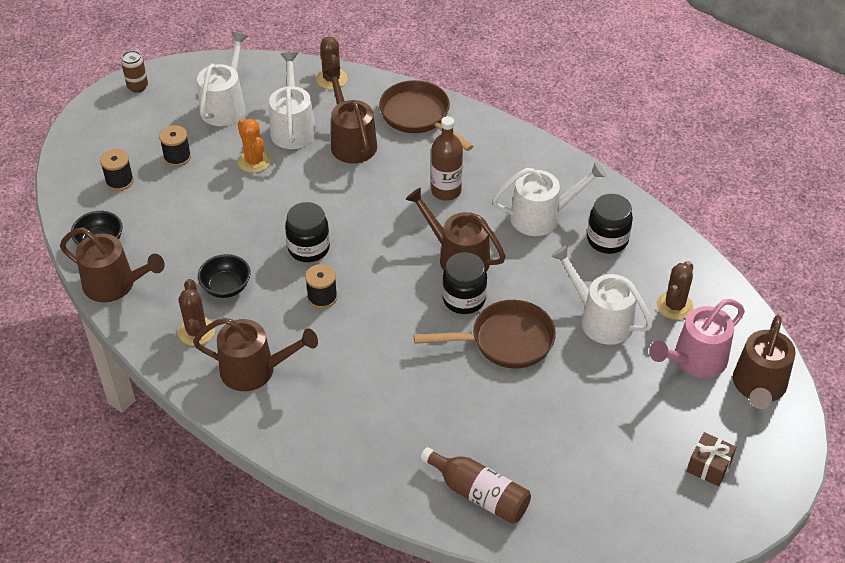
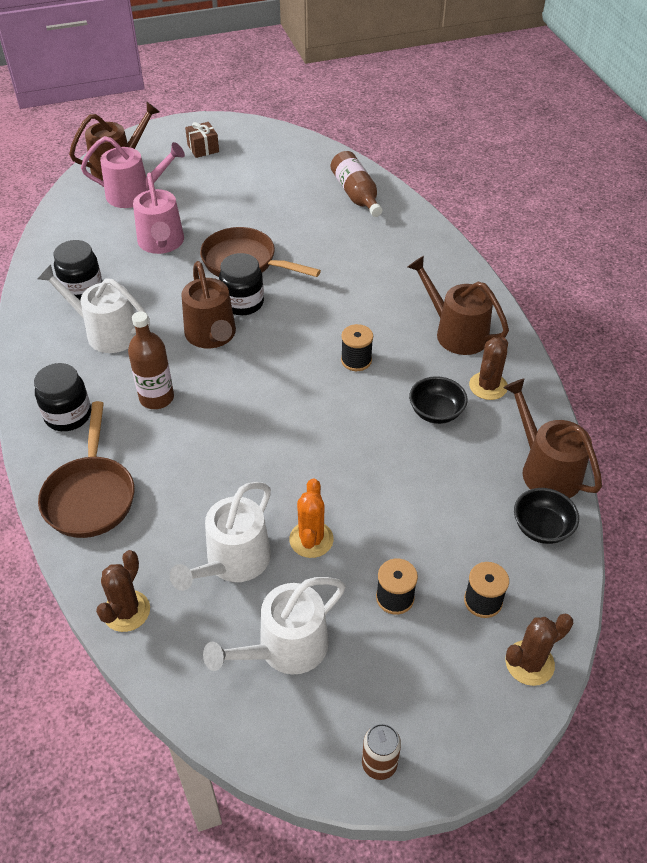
camera: 145 degrees left, 0 degrees up
black jar [285,202,330,262] -> black jar moved to [34,363,91,431]
brown watering can [324,67,377,163] -> none
white watering can [551,245,653,345] -> pink watering can [133,172,184,254]
brown cactus [657,261,693,320] -> brown cactus moved to [505,614,573,686]

